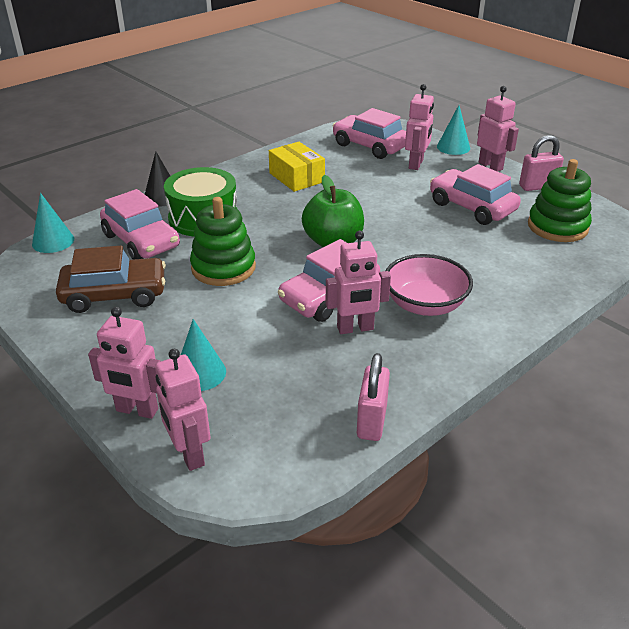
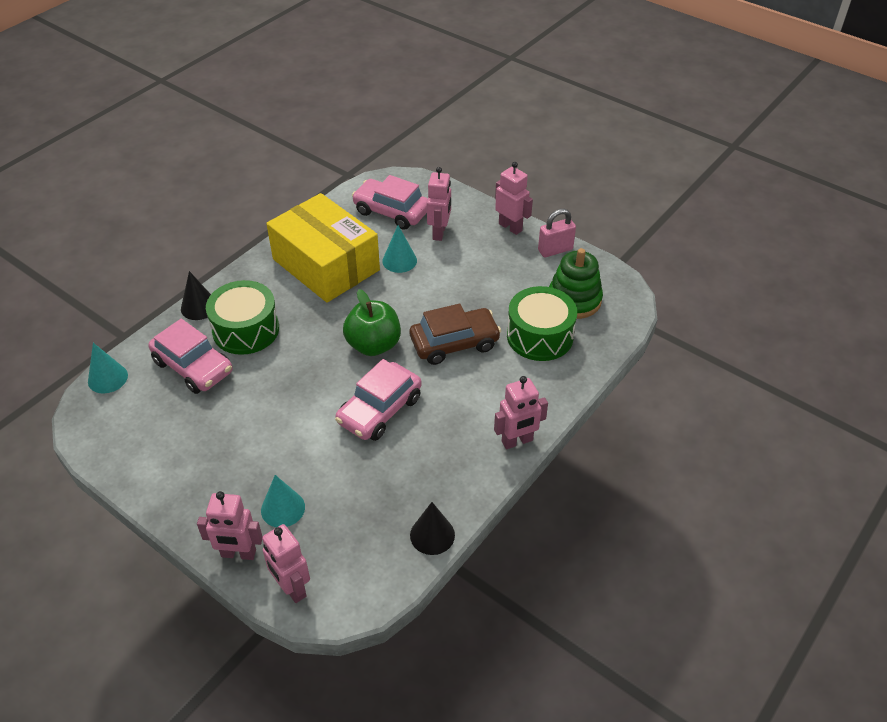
camera: 10 degrees left, 10 degrees up
brown car [56,246,166,313] -> brown car moved to [410,304,501,365]
green stacking toy [190,197,256,286] -> none
yellow box [269,142,325,192] -> yellow box [266,193,380,303], size x1.91
pink robot [326,231,391,334] -> pink robot moved to [494,376,548,449]
pink padlock [357,353,390,441] -> black cone [410,502,455,555]
pink bowl [386,254,473,316] -> none
pink car [430,164,521,225] -> none
turquoise cone [437,105,470,155] -> turquoise cone moved to [382,225,417,273]
none -> green drum [507,286,577,361]

